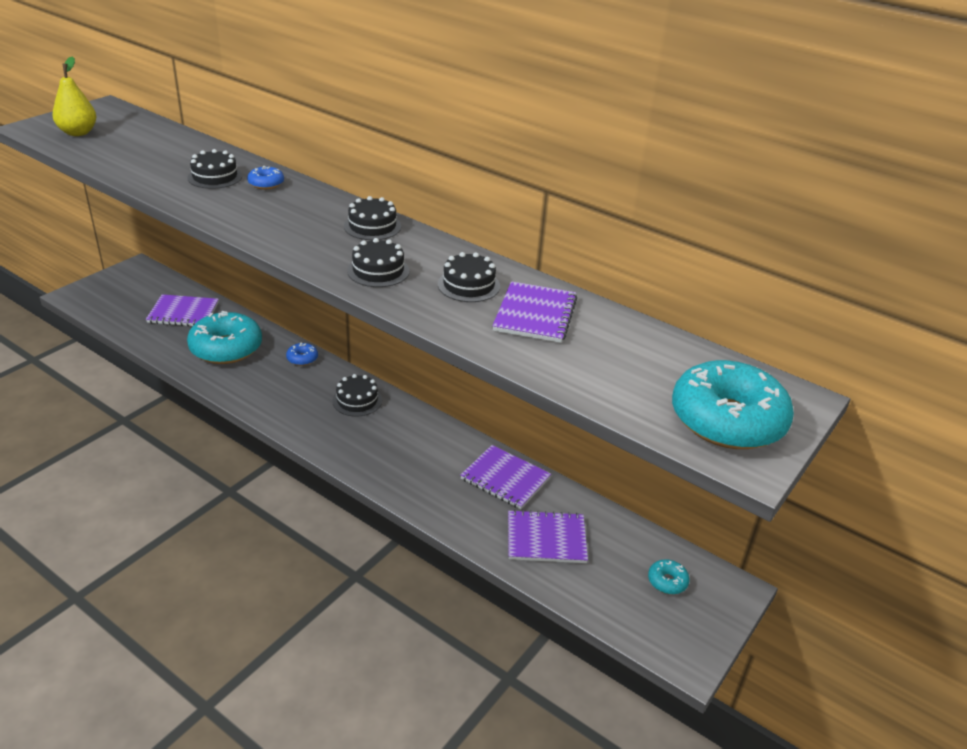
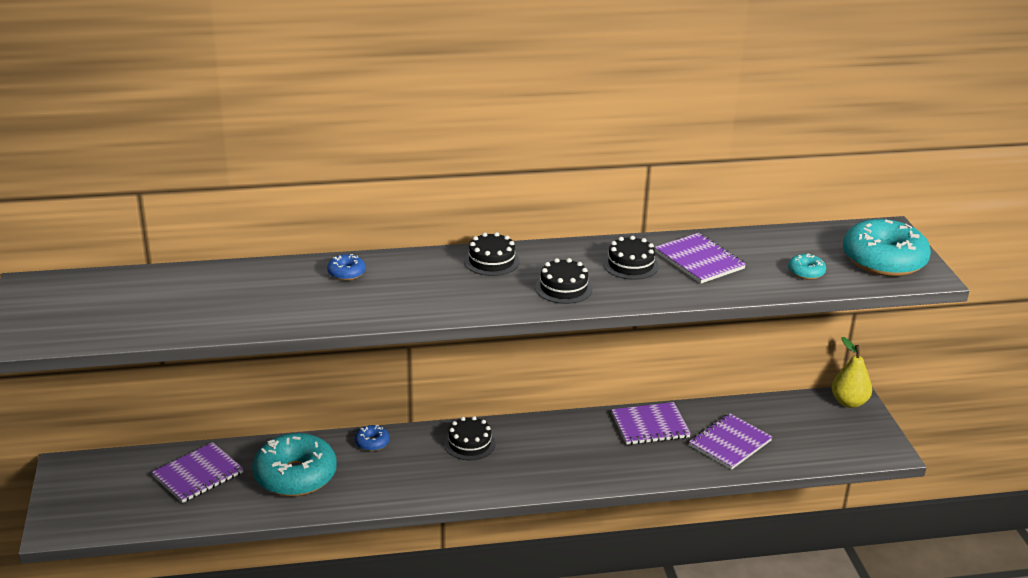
camera: 45 degrees left, 5 degrees down
yellow pear [52,57,96,136] -> yellow pear moved to [832,337,872,408]
black cake [187,149,242,189] -> none
turquoise donut [648,559,690,594] -> turquoise donut moved to [788,253,826,280]

